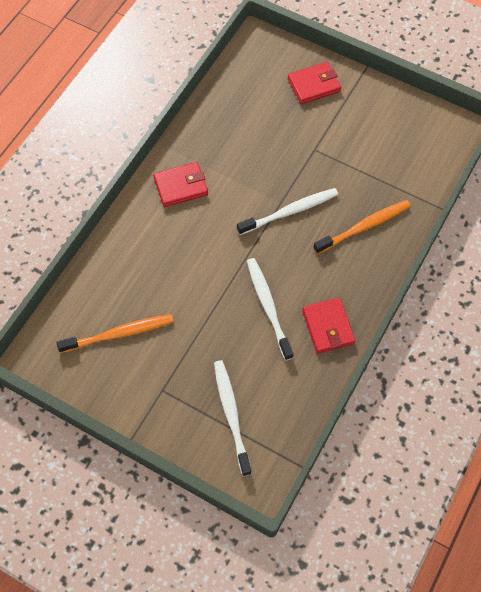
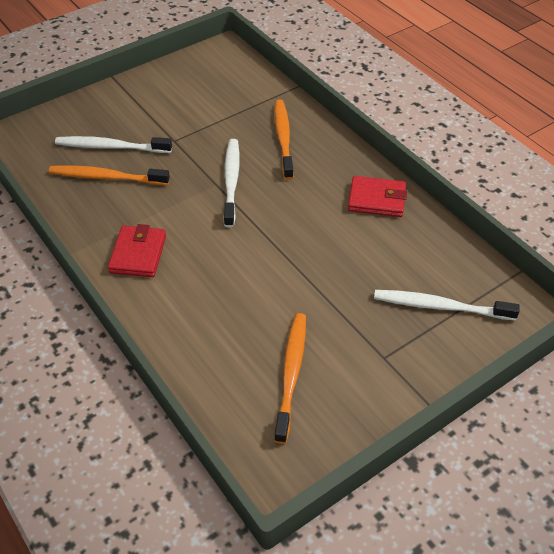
camera: 65 degrees left, 15 degrees down
white toothbrush [247,258,294,361] -> white toothbrush moved to [55,136,172,153]
red wallet [288,62,341,104] -> none
none -> orange toothbrush [49,165,170,185]

